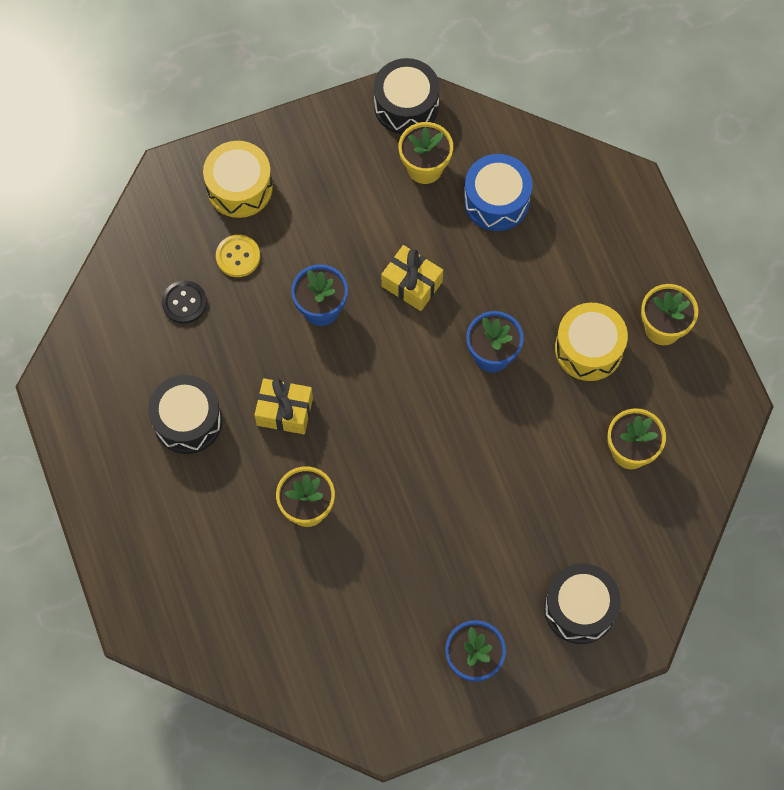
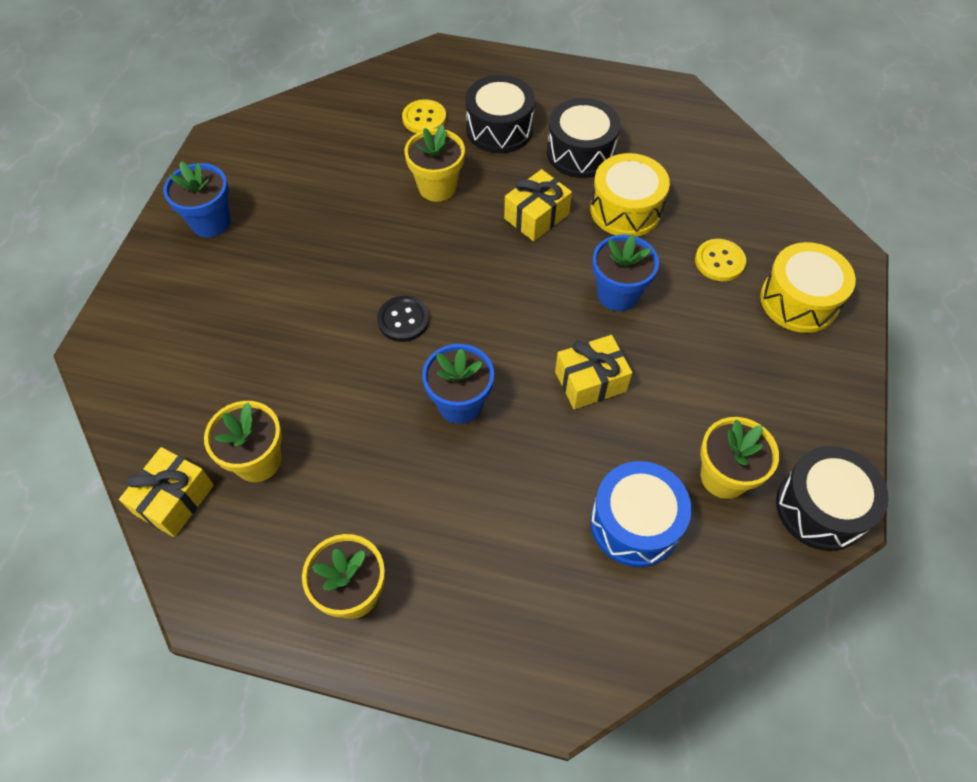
camera: 125 degrees right, 10 degrees down
black button [162,280,207,324] -> black button moved to [377,296,429,342]
black drum [544,564,621,644] -> black drum moved to [465,75,535,153]
yellow drum [555,303,628,381] -> yellow drum moved to [590,153,670,237]
none -> yellow gift [119,447,214,537]
none -> yellow button [402,99,446,133]

